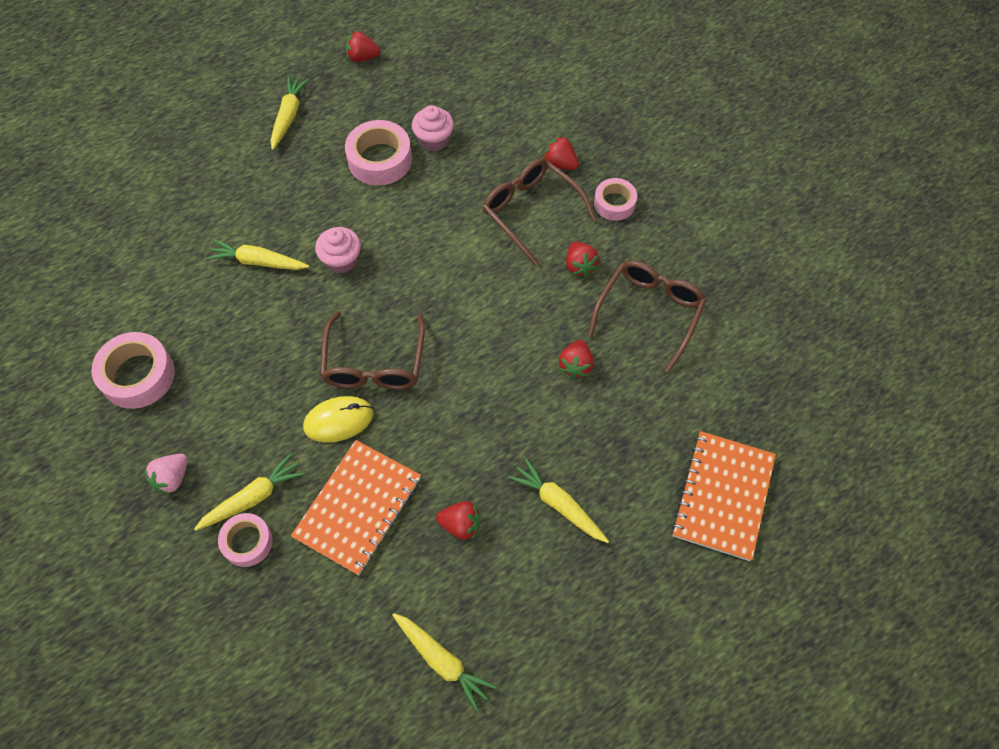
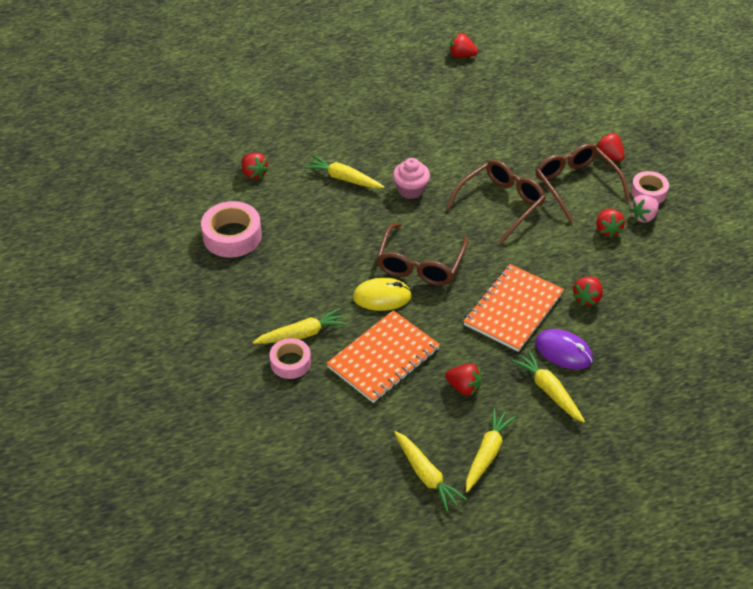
camera: 15 degrees right, 15 degrees down
pink strawberry [144,454,188,494] -> pink strawberry moved to [629,195,659,223]
yellow carrot [271,76,309,150] -> yellow carrot moved to [466,408,516,492]
pink tape [345,120,412,186] -> none
pink cupcake [412,105,454,152] -> none
brown glasses [587,260,707,373] -> brown glasses moved to [446,160,546,244]
orange notebook [672,431,776,561] -> orange notebook moved to [463,264,564,352]
none -> red strawberry [242,153,269,179]
none -> purple mouse [535,329,593,369]

